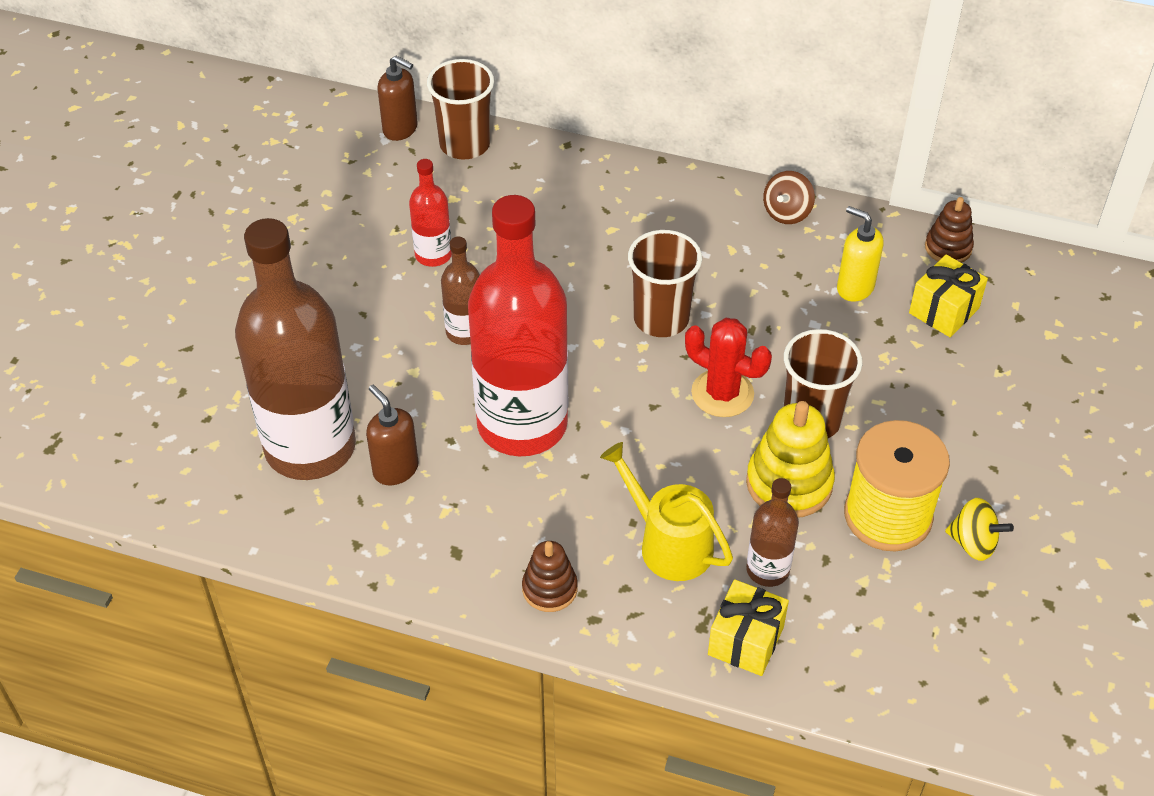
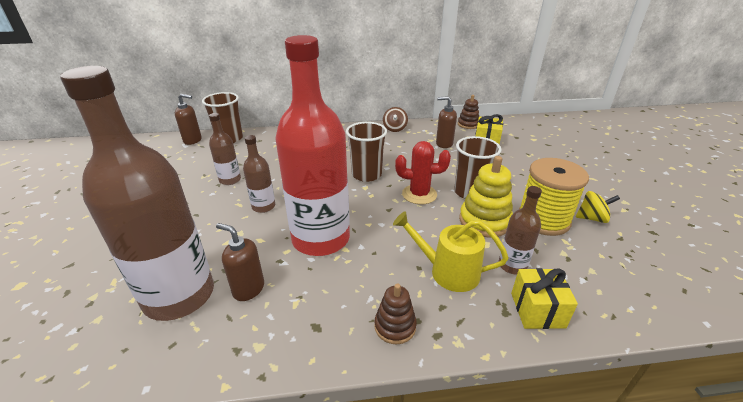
camera: 25 degrees left, 15 degrees down
red bottle [409,159,452,267] -> brown bottle [209,113,241,185]
yellow soap dispenser [837,206,884,301] -> brown soap dispenser [436,96,457,148]

